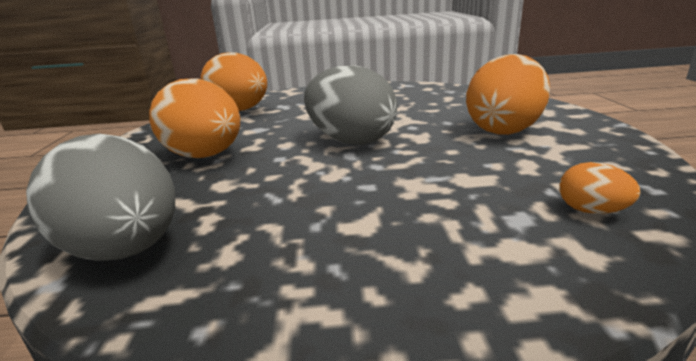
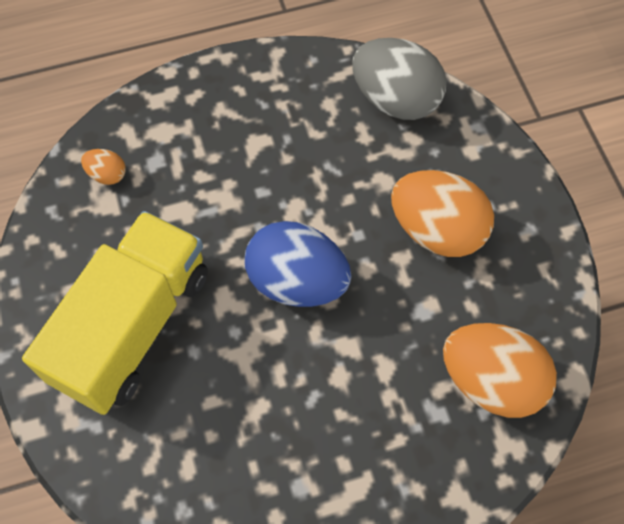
camera: 165 degrees right, 40 degrees up
grey egg [304,66,397,145] -> blue egg [245,221,351,307]
orange egg [466,54,550,135] -> yellow truck [22,211,208,415]

